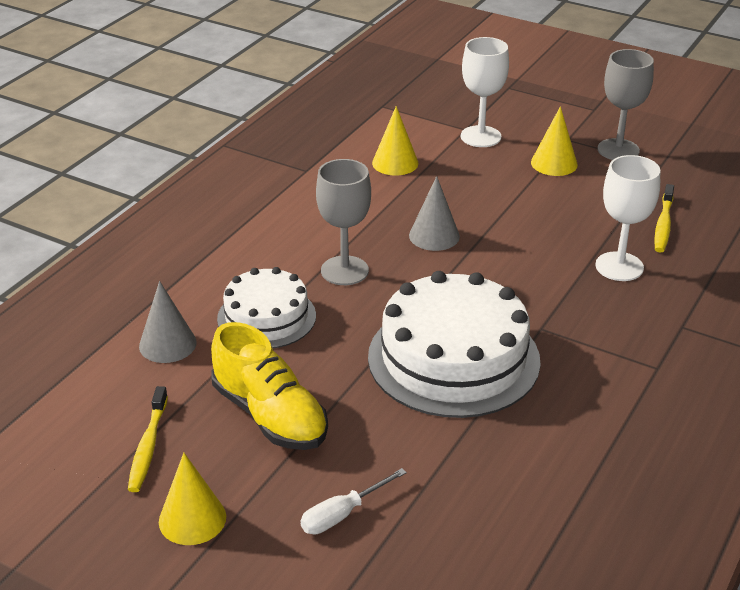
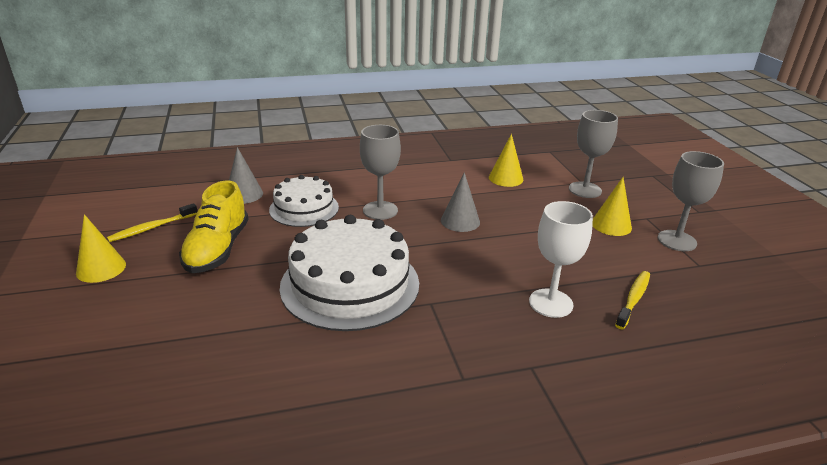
camera: 45 degrees right, 5 degrees down
white screwdriver [300,468,407,534] -> none
white goblet [461,37,509,147] -> grey goblet [569,110,618,198]
yellow toothbrush [654,184,674,252] -> yellow toothbrush turned 150 degrees clockwise [615,271,650,329]

